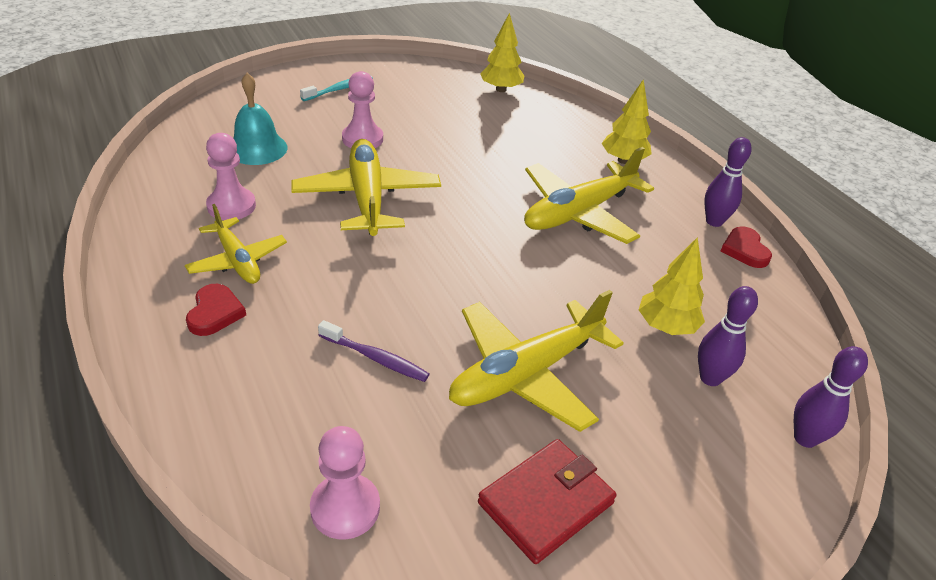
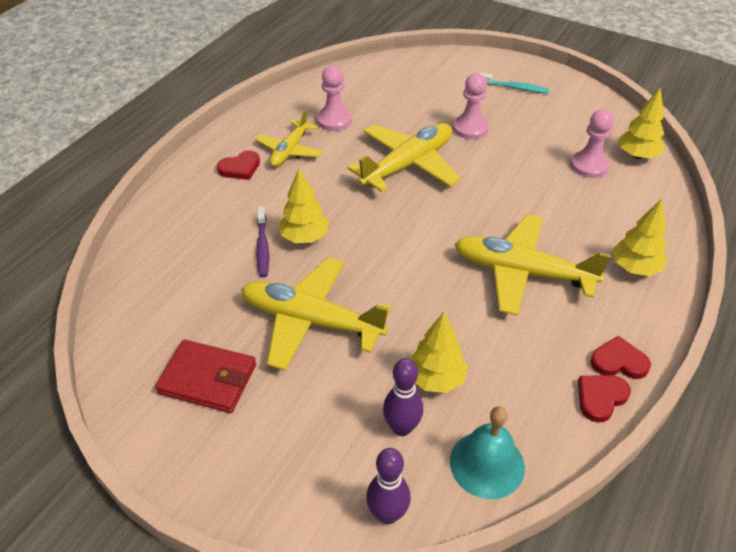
camera: 60 degrees right, 5 degrees up
turquoise bell [233,73,288,165] -> turquoise bell moved to [450,406,525,499]
pink pawn [310,426,380,540] -> pink pawn moved to [571,109,614,178]
purple bowling pin [704,137,752,227] -> red heart [591,336,651,379]
none -> yellow tree [279,168,329,243]

